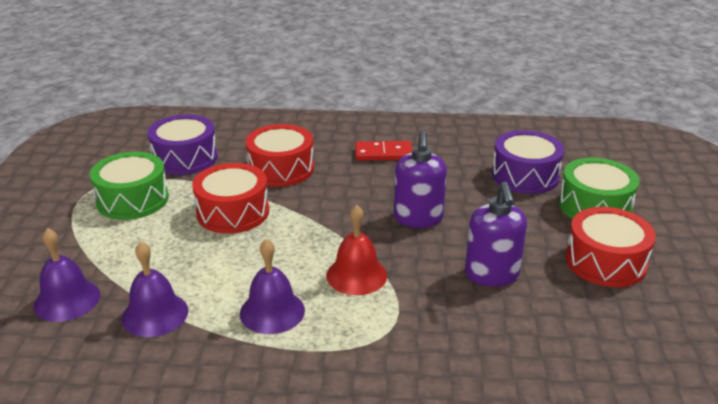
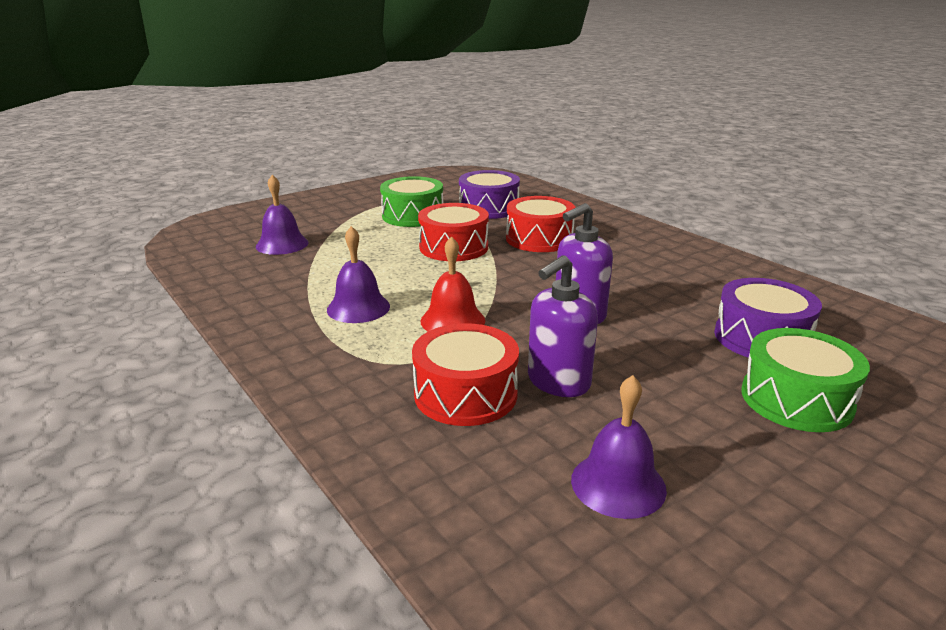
camera: 50 degrees right, 5 degrees down
purple bell [122,242,188,337] -> purple bell moved to [571,375,667,519]
red domino [355,141,412,161] -> none
red drum [565,207,656,287] -> red drum moved to [412,323,519,426]

